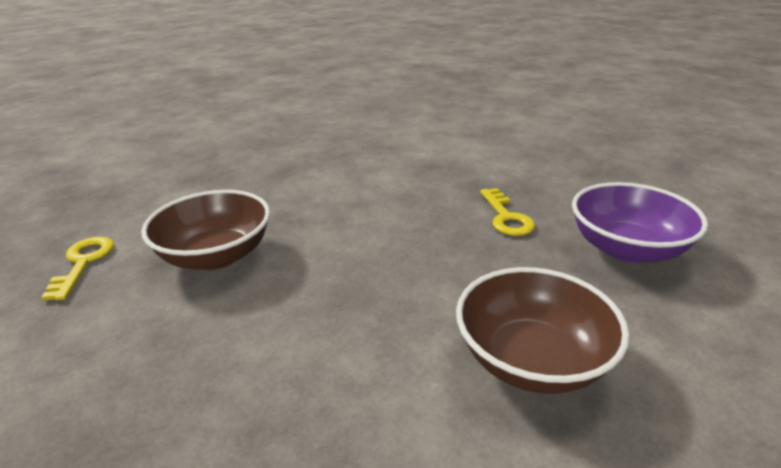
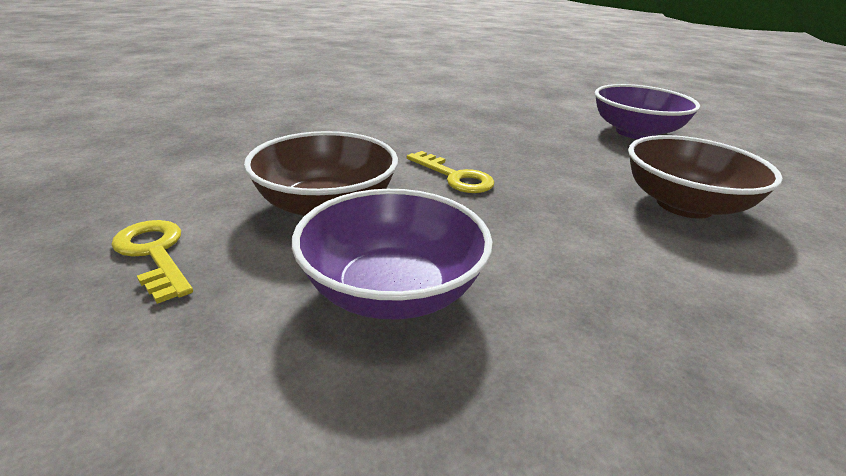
camera: 35 degrees left, 0 degrees up
yellow key [480,188,535,236] -> yellow key moved to [407,151,494,193]
none -> purple bowl [292,189,493,319]

